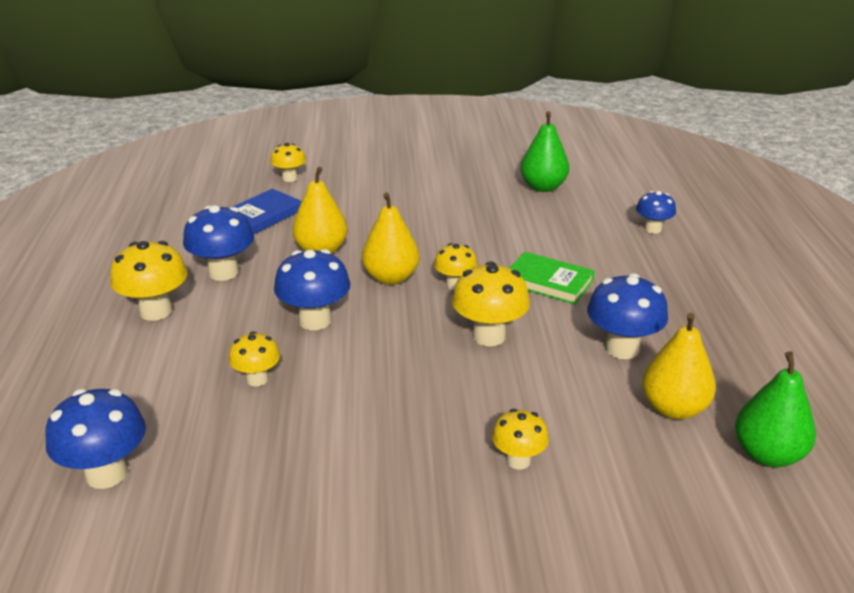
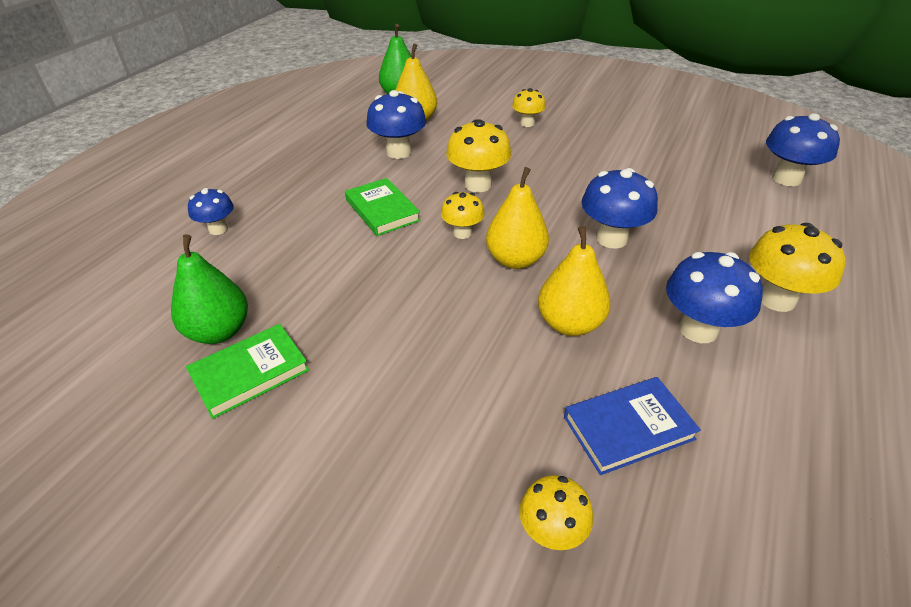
camera: 150 degrees left, 10 degrees up
yellow mushroom [229,331,280,386] -> none
none -> green book [186,324,309,419]

